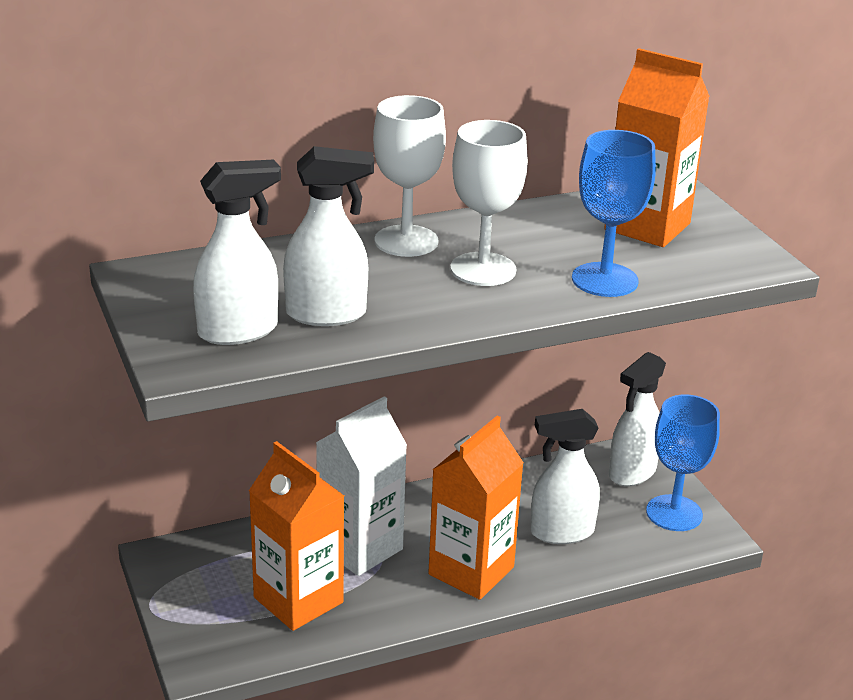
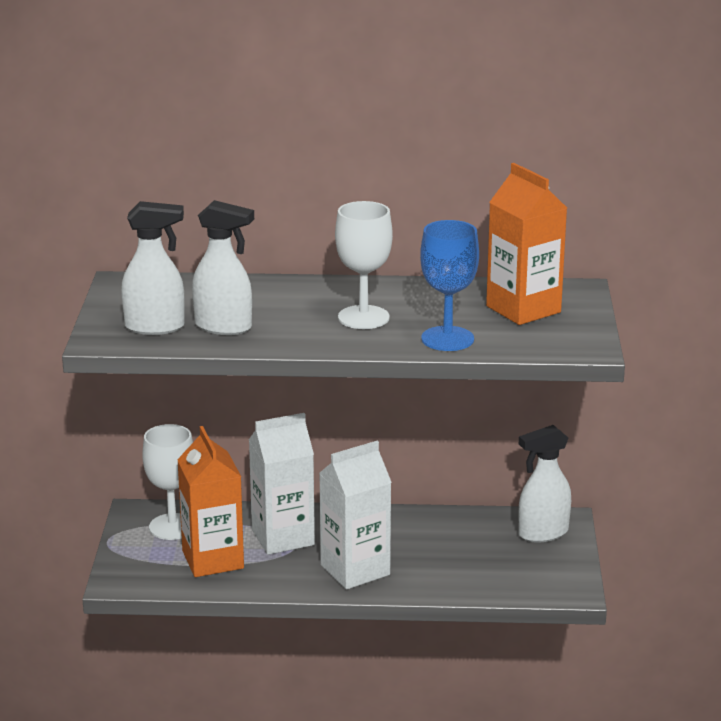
camera: 25 degrees right, 5 degrees down
white goblet [373,95,446,257] -> white goblet moved to [142,424,193,540]
orange carton [428,416,524,600] -> white carton [319,441,392,589]
white spray bottle [530,409,600,544] -> none
blue goblet [646,395,720,531] -> none

